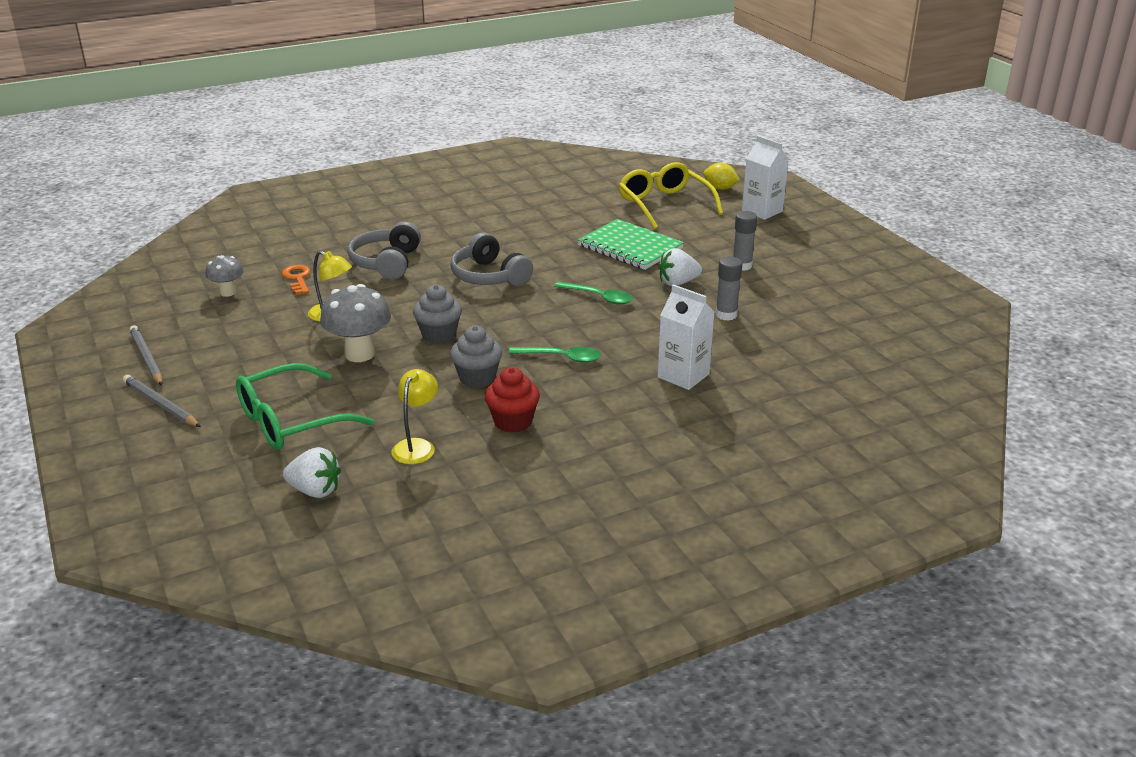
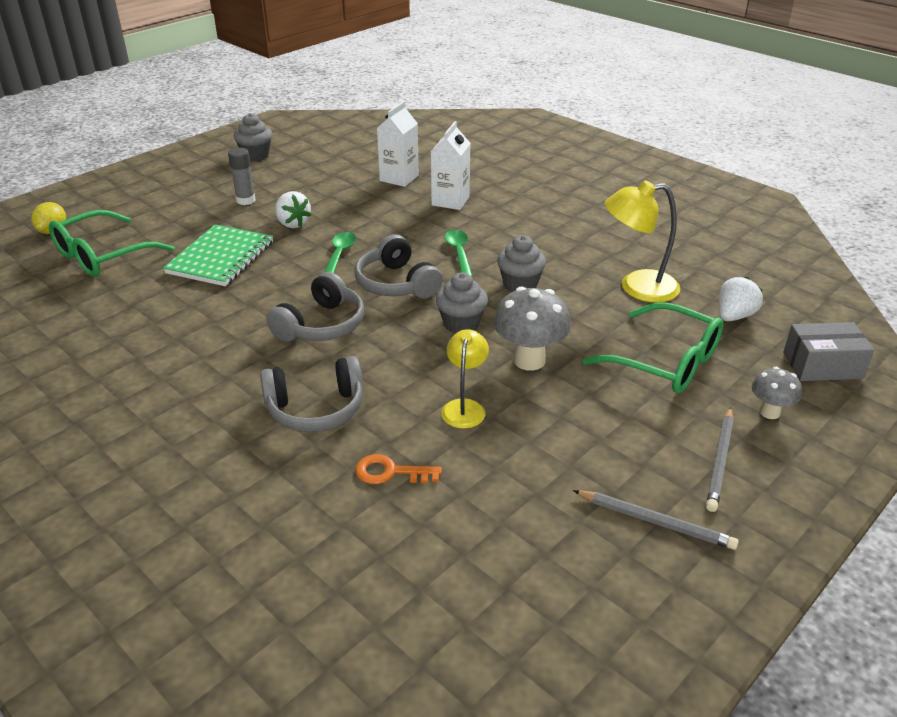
camera: 110 degrees left, 5 degrees up
grey pencil [129,325,162,386] -> grey pencil turned 105 degrees counterclockwise [573,490,739,550]
grey mushroom [205,255,244,297] -> grey mushroom moved to [752,367,802,419]
orange key [282,265,311,294] -> orange key turned 45 degrees clockwise [355,454,442,484]
white strawberry [283,447,341,498] -> white strawberry turned 45 degrees clockwise [719,277,763,321]
yellow lamp [392,369,438,464] -> yellow lamp [605,181,680,303], size x1.58
red cupcake [485,367,540,433] -> none
yellow glasses [619,162,723,229] -> green glasses [49,210,175,277]
grey glue stick [716,257,742,321] -> none
white carton [742,136,789,220] -> white carton moved to [377,101,419,187]
none -> grey cupcake [234,113,272,161]
none -> grey headphones [354,234,442,298]
none -> grey box [783,322,875,381]

